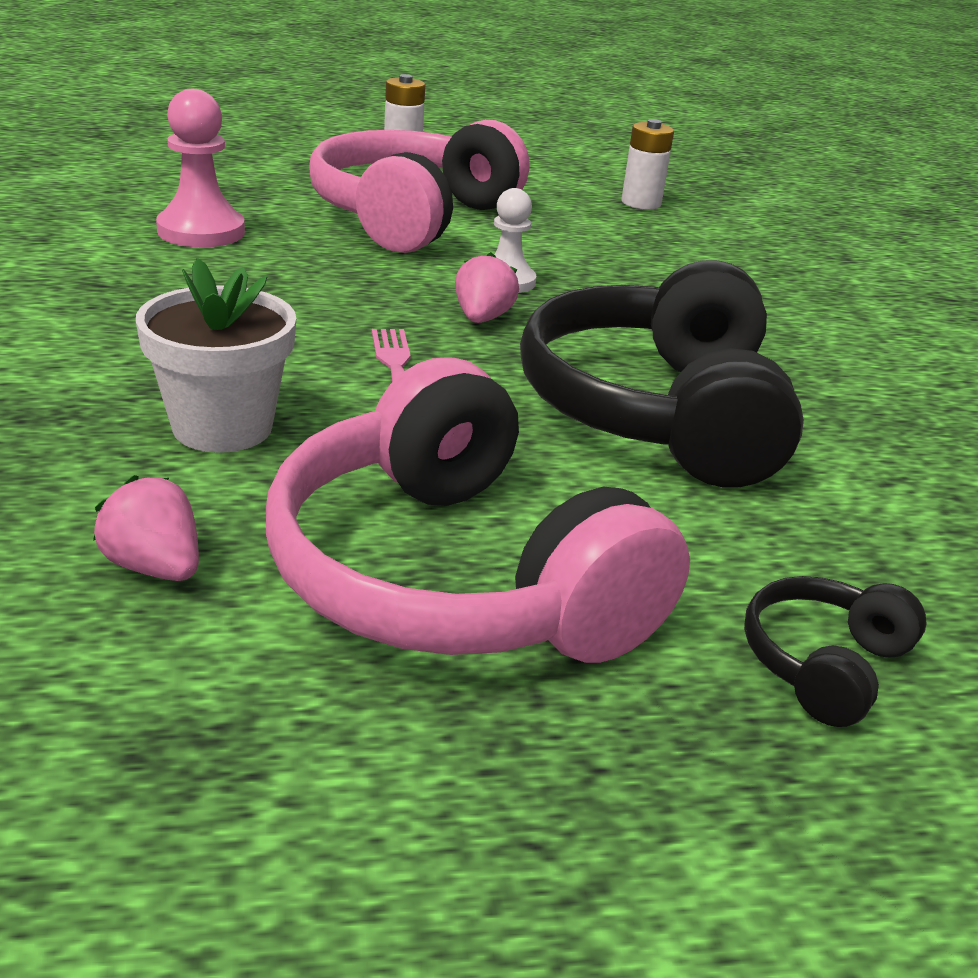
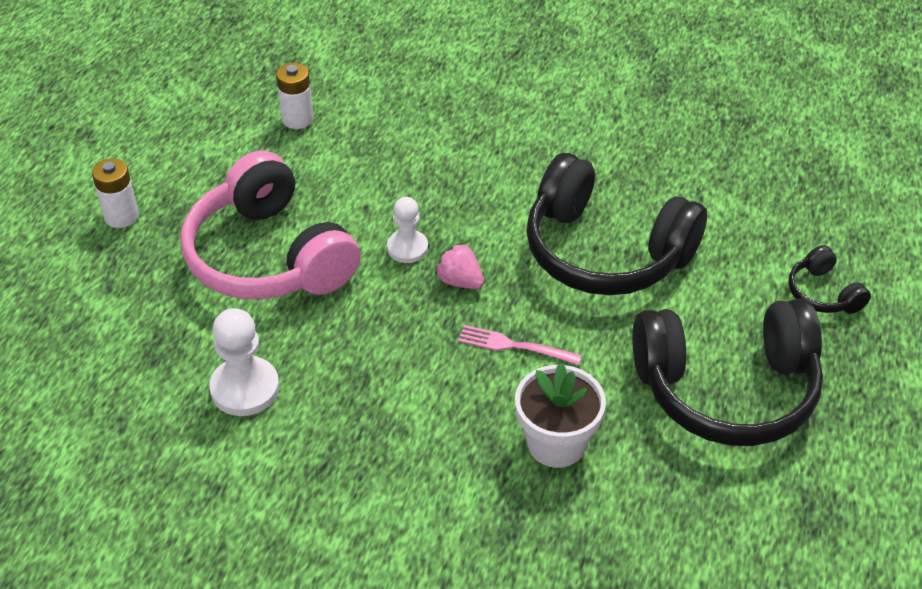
camera: 60 degrees left, 15 degrees up
pink strawberry [93,475,199,581] -> none
pink pawn [156,89,245,247] -> white pawn [209,308,279,416]
pink headphones [266,357,690,663] -> black headphones [632,299,823,446]

